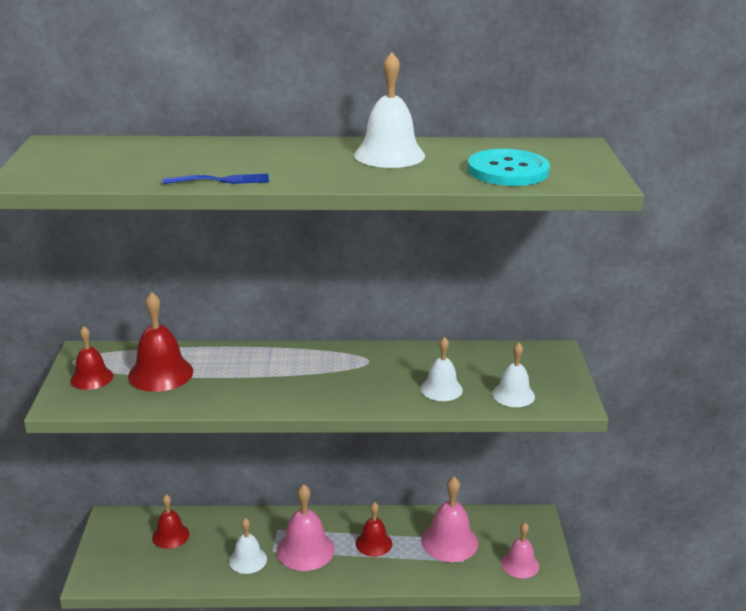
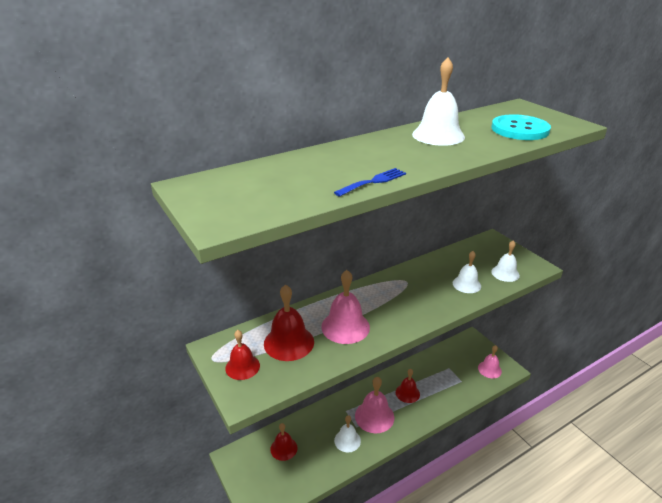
camera: 30 degrees left, 5 degrees up
pink bell [421,477,478,562] -> pink bell moved to [321,270,370,344]

